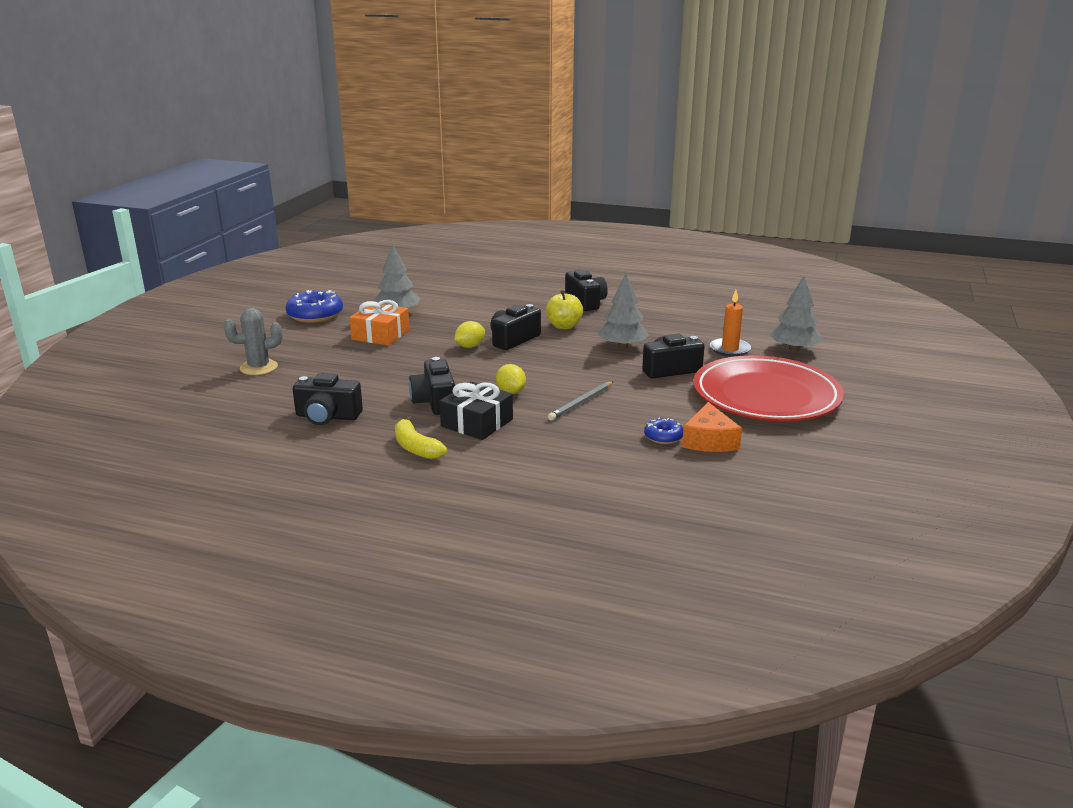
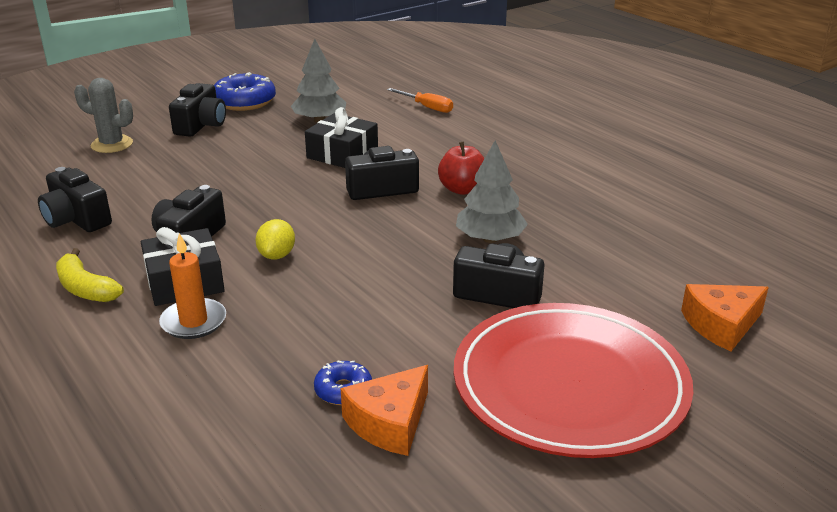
camera: 35 degrees right, 5 degrees up
orange gift [349,300,410,346] -> none
yellow banana [395,416,447,459] -> yellow banana turned 45 degrees counterclockwise [56,248,124,302]
yellow lemon [454,321,485,348] -> none
yellow apple [546,290,583,329] -> red apple [438,142,485,195]
grey pencil [548,381,614,421] -> none
black camera [565,270,608,311] -> black camera moved to [169,83,226,137]
orange candle [710,290,751,357] -> orange candle moved to [159,233,226,339]
grey tree [770,276,822,351] -> orange cheese [681,284,769,351]
none -> black gift [305,107,378,168]
none -> orange screwdriver [387,88,453,113]

